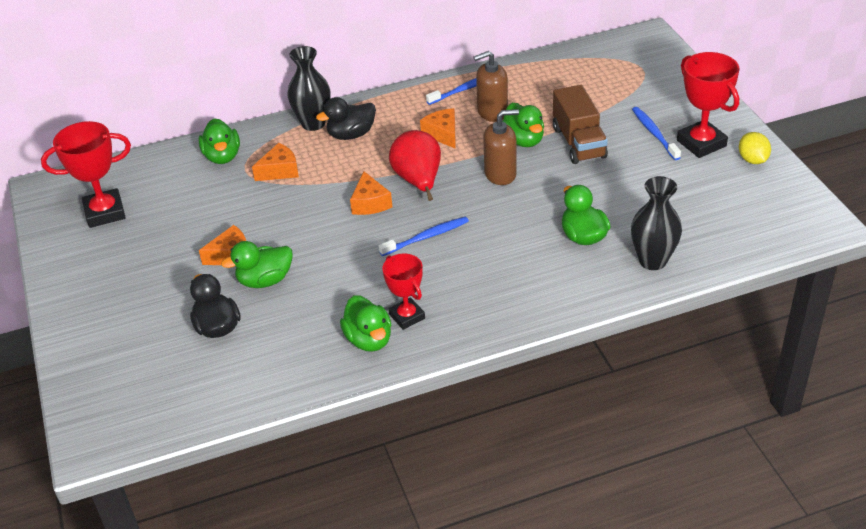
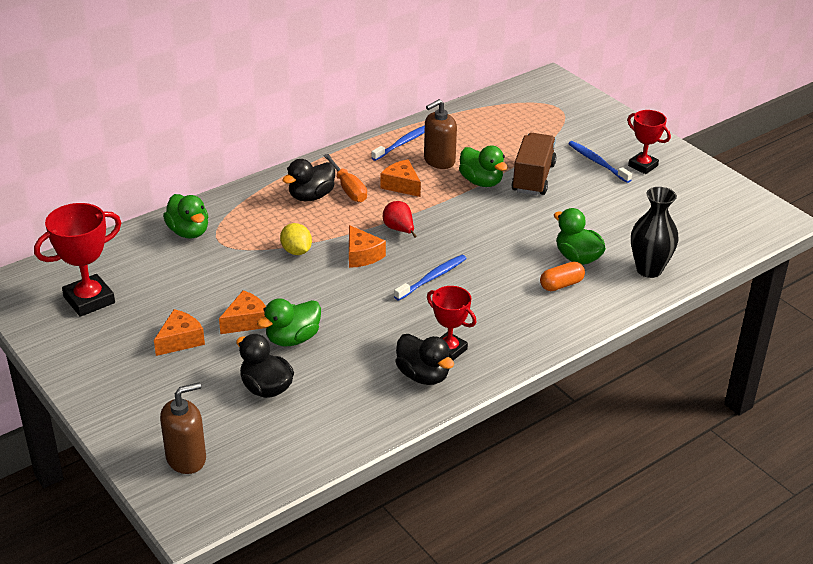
camera: 20 degrees left, 5 degrees down
orange cheese [252,143,299,181] -> orange cheese moved to [154,309,205,356]
black vase [287,46,331,131] -> none
green duck [340,295,391,352] -> black duck [395,334,454,385]
red pear [389,130,441,201] -> red pear [383,201,417,238], size x0.58
brown soap dispenser [483,109,519,185] -> brown soap dispenser moved to [160,382,206,474]
brown truck [553,85,608,164] -> brown truck turned 135 degrees counterclockwise [511,133,556,195]
red trophy [677,52,740,158] -> red trophy [627,110,671,174], size x0.65
yellow lemon [739,132,771,164] -> yellow lemon moved to [280,223,312,255]
none -> orange screwdriver [323,154,367,202]
none -> orange capsule [540,261,585,291]

